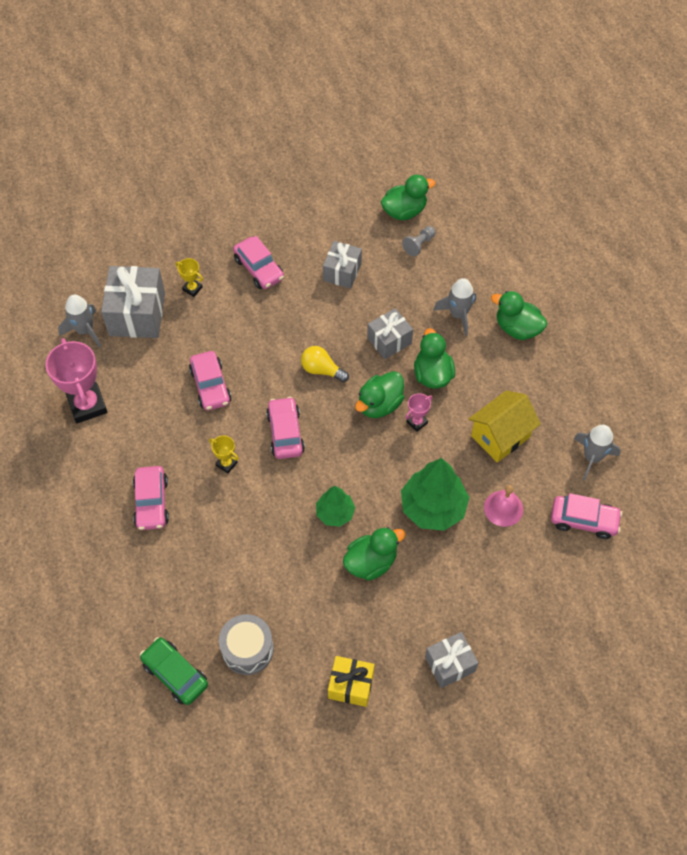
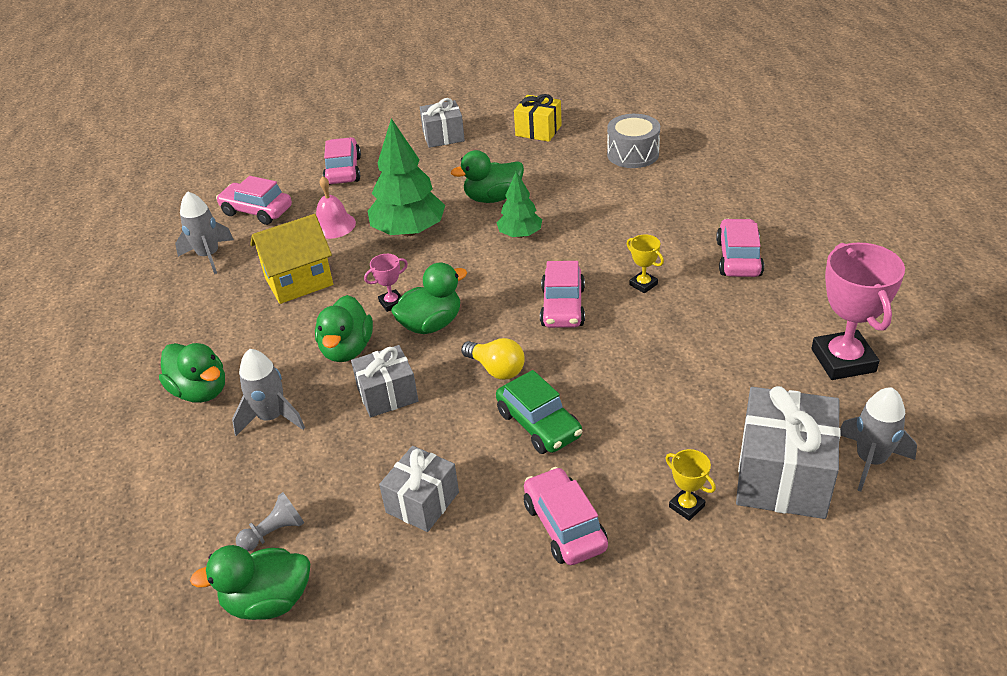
camera: 165 degrees left, 20 degrees down
green car [140,637,208,705] -> green car moved to [496,370,582,454]
pink car [189,351,231,411] -> pink car moved to [323,137,361,185]

